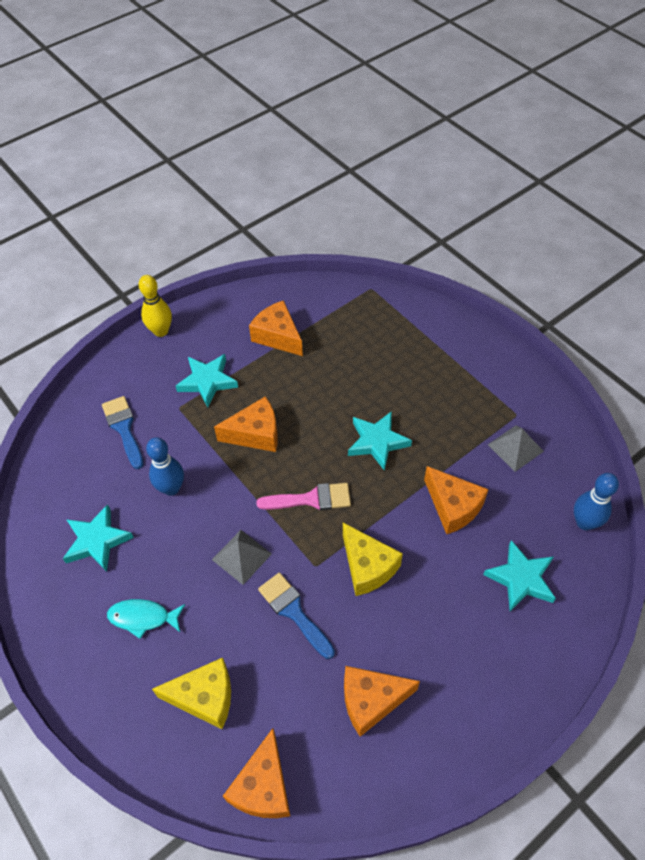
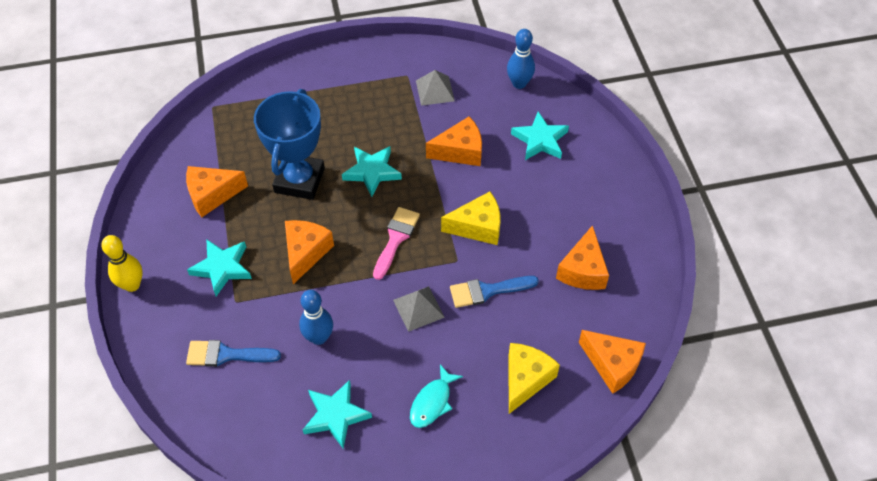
camera: 65 degrees left, 0 degrees up
none -> blue trophy [254,89,325,200]

